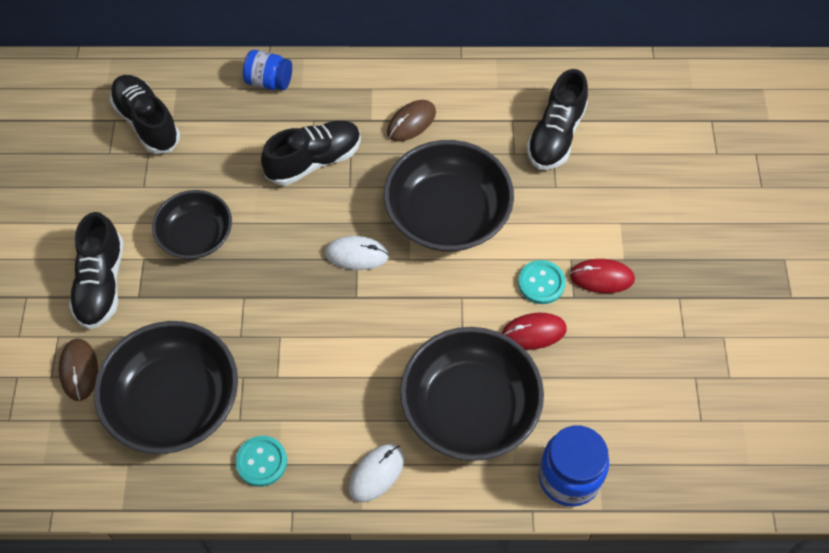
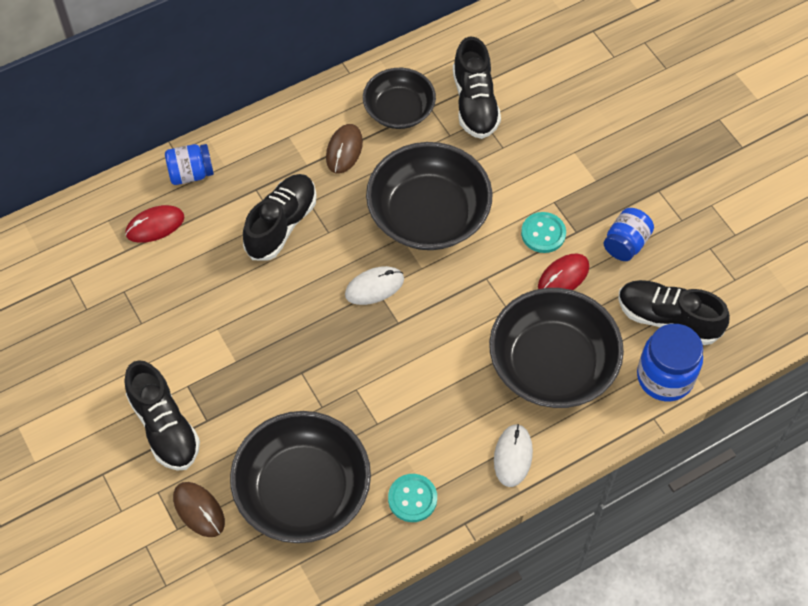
camera: 30 degrees left, 0 degrees up
black shoe [109,75,180,154] -> black shoe moved to [618,280,730,345]
black bowl [152,190,232,259] -> black bowl moved to [363,68,436,129]
red mouse [570,259,635,293] -> red mouse moved to [125,205,184,243]
none -> blue jar [604,208,654,261]

